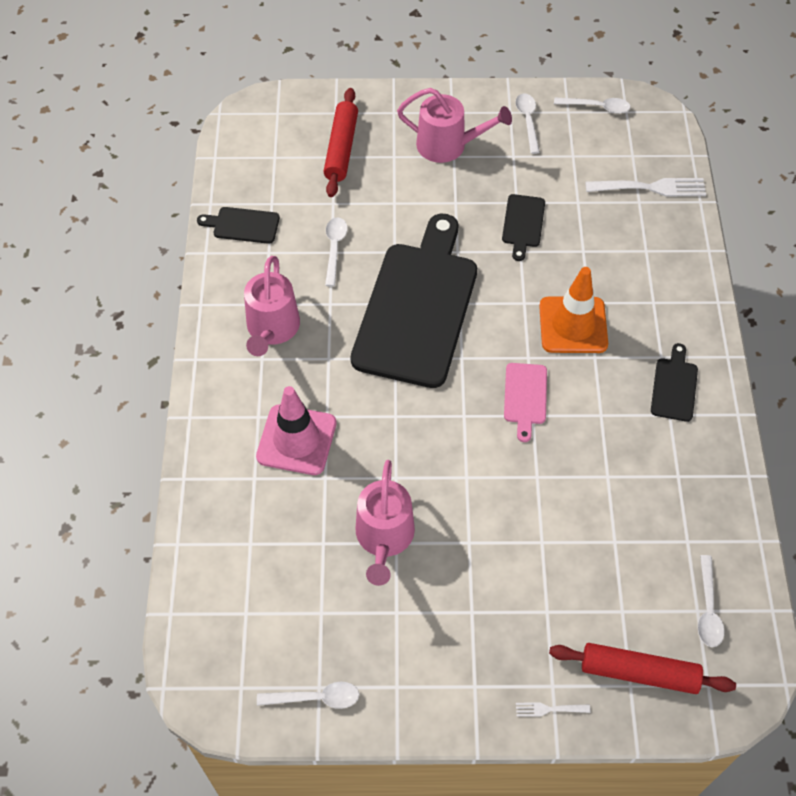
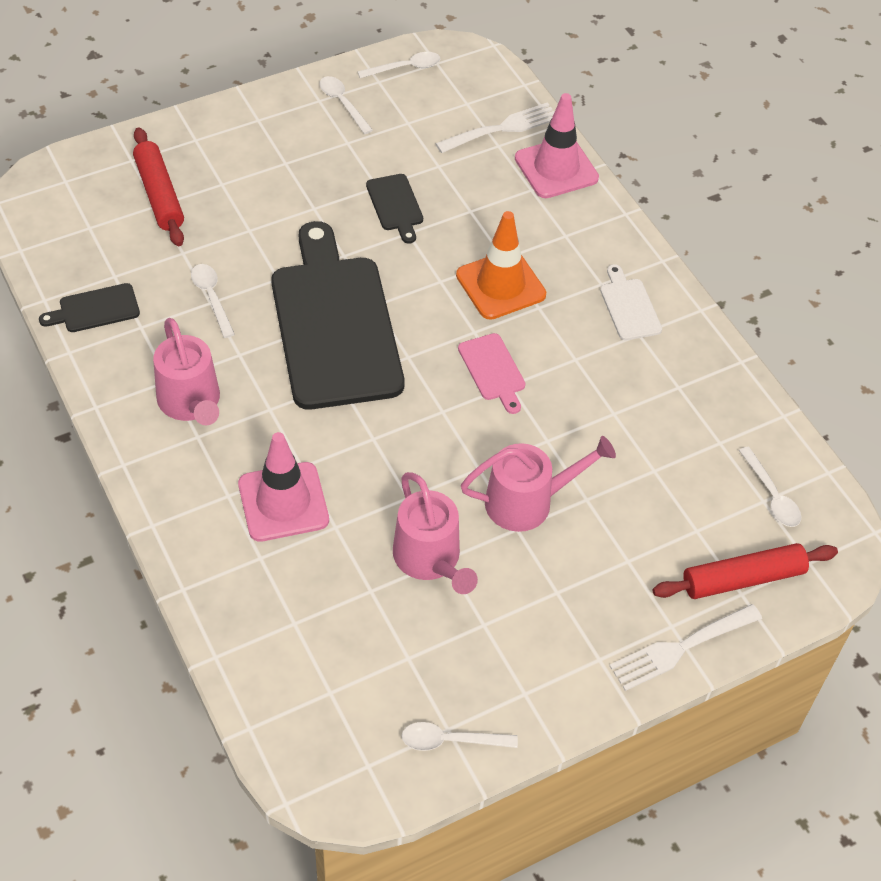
camera: 30 degrees left, 5 degrees down
white spoon [257,682,359,709] -> white spoon turned 150 degrees counterclockwise [402,722,518,751]
pink watering can [397,88,512,163] -> pink watering can moved to [461,436,616,532]
white fork [516,702,590,717] -> white fork [609,604,762,691], size x2.09
black cutting board [651,343,698,422] -> white cutting board [600,264,662,340]
none -> pink traffic cone [515,93,599,198]

